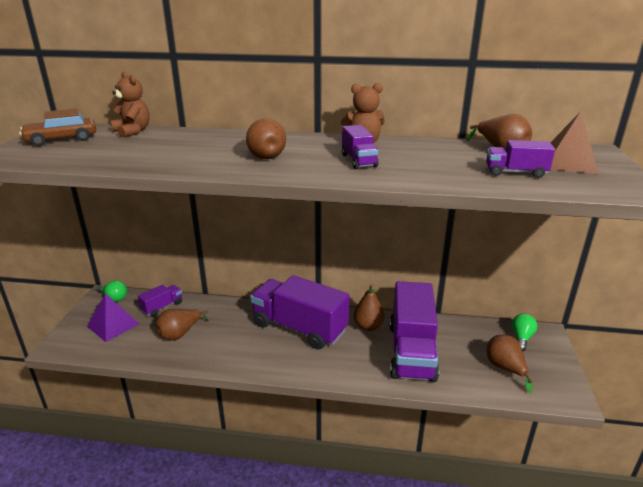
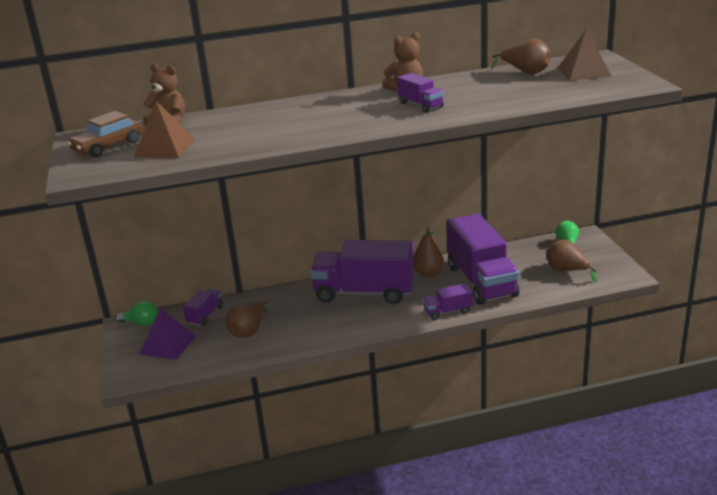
camera: 20 degrees left, 0 degrees up
brown pear [246,118,286,159] -> none
purple truck [486,140,555,178] -> purple truck moved to [423,283,473,320]
none -> brown pyramid [134,101,195,158]

